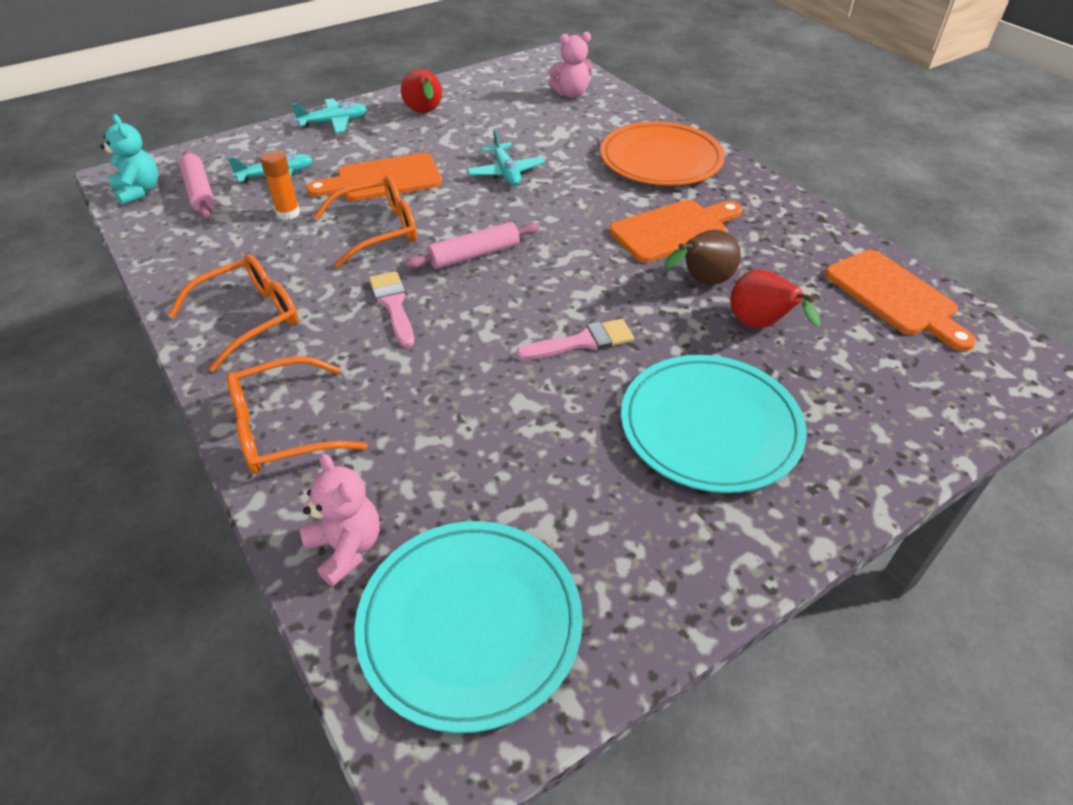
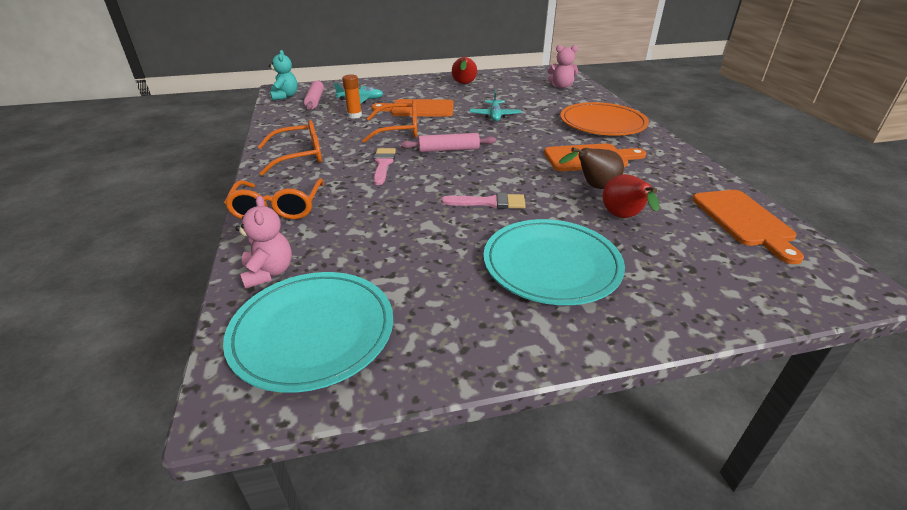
camera: 20 degrees right, 10 degrees down
orange glasses [227,356,368,474] -> orange glasses turned 90 degrees counterclockwise [224,178,324,219]
turquoise plane [292,98,367,133] -> none

